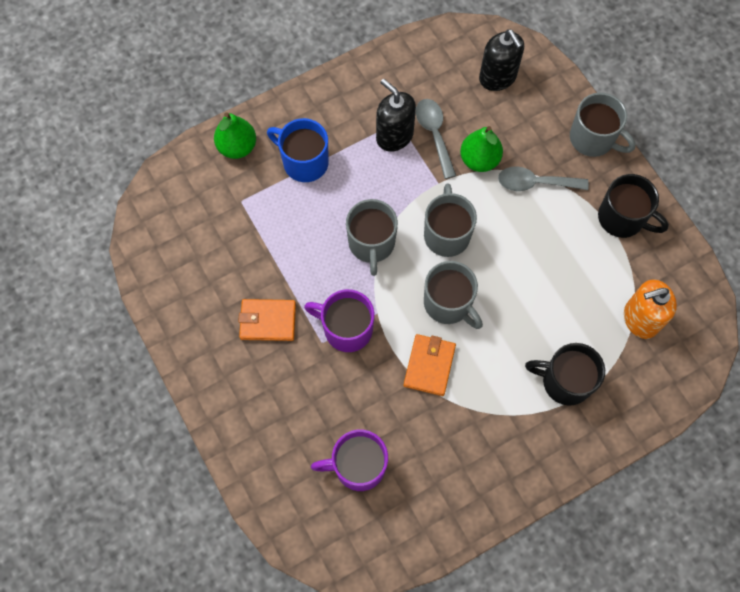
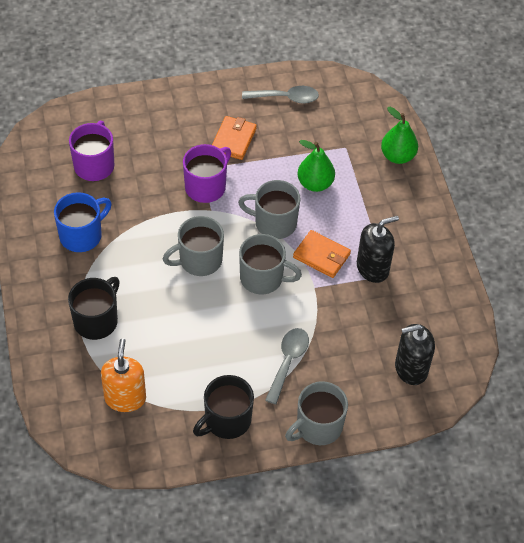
camera: 105 degrees right, 15 degrees down
blue mug [267,118,329,182] -> blue mug moved to [54,192,112,252]
orange wallet [404,334,456,396] -> orange wallet moved to [293,230,351,278]
grey spoon [416,99,456,179] -> grey spoon moved to [242,86,319,104]
green pear [460,126,503,172] -> green pear moved to [297,140,335,192]

